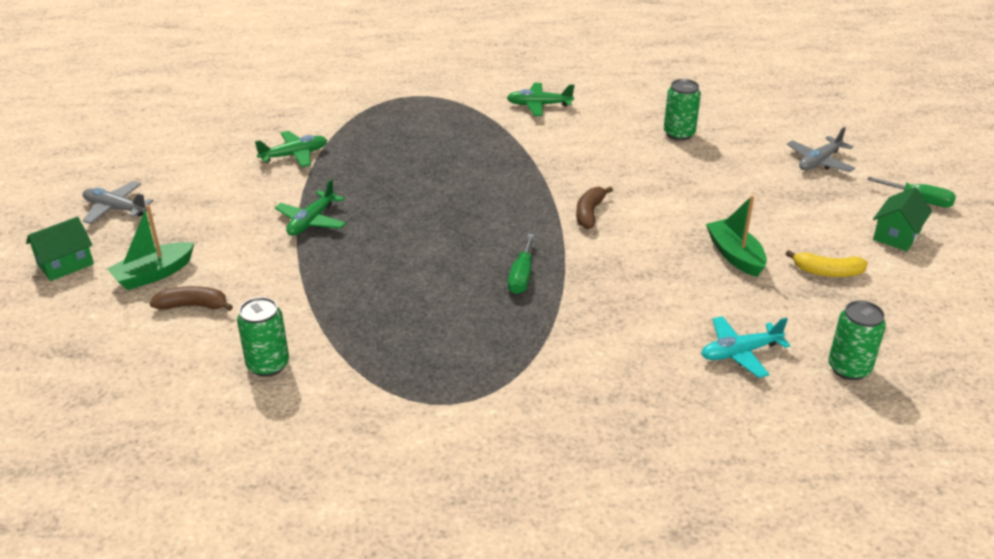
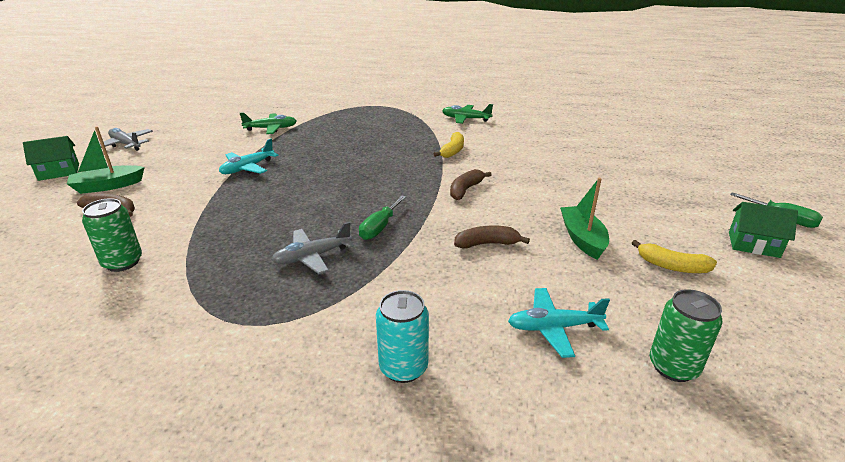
camera: 15 degrees right, 5 degrees down
green plane [275,179,346,236] -> turquoise plane [219,139,279,174]
green can [664,79,701,141] -> none
grey plane [787,127,855,172] -> grey plane moved to [272,222,354,274]
green house [873,187,932,251] -> green house turned 60 degrees clockwise [729,202,798,258]
none -> turquoise can [376,290,429,383]
none -> yellow banana [434,132,464,158]
none -> brown banana [454,225,530,249]

